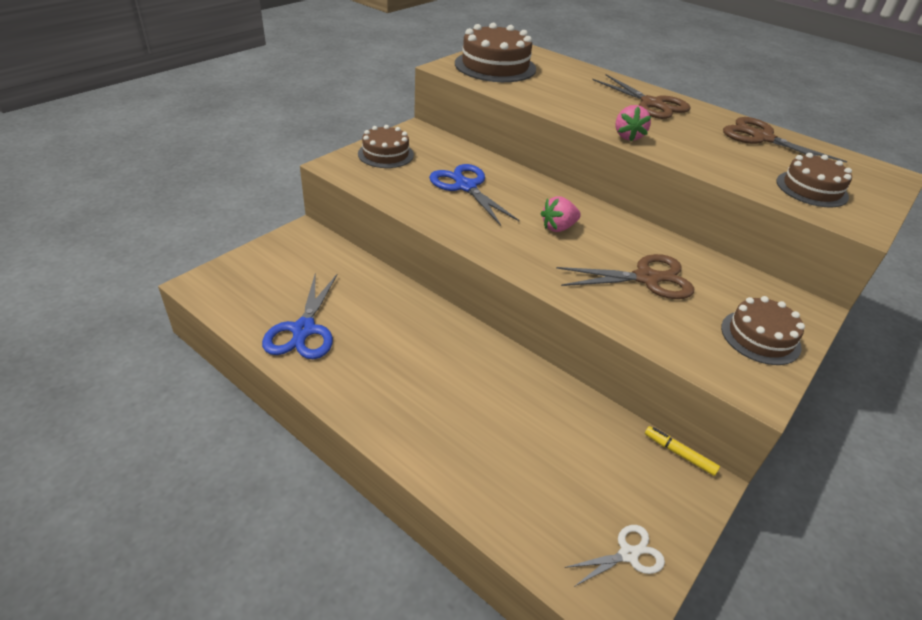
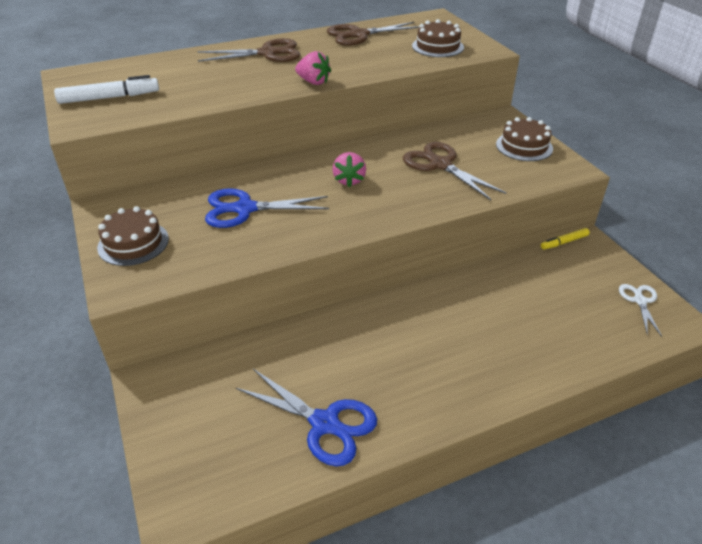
camera: 60 degrees left, 0 degrees up
brown cake [455,23,536,82] -> white marker [54,75,159,104]
brown scissors [556,254,694,299] -> brown scissors turned 60 degrees counterclockwise [403,142,506,200]

